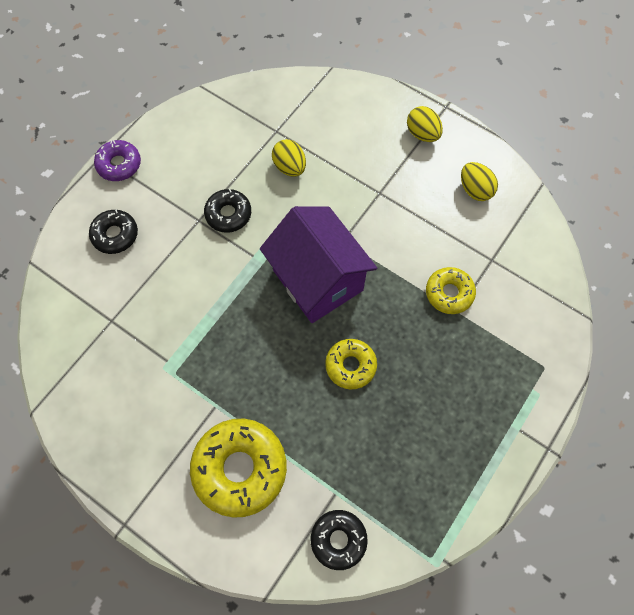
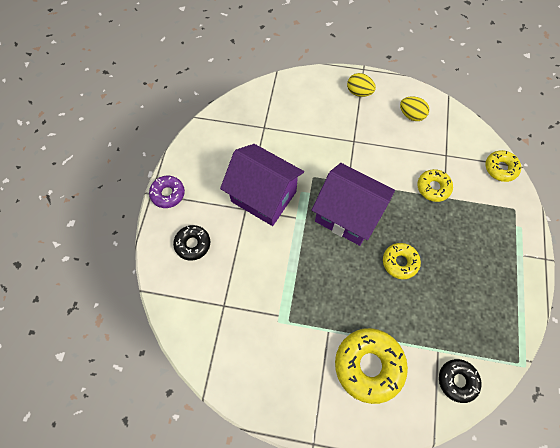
camera: 25 degrees left, 0 degrees up
black donut [204,189,251,233] -> purple house [220,144,304,226]
yellow egg [272,139,306,177] -> none
none -> yellow donut [485,150,521,182]

